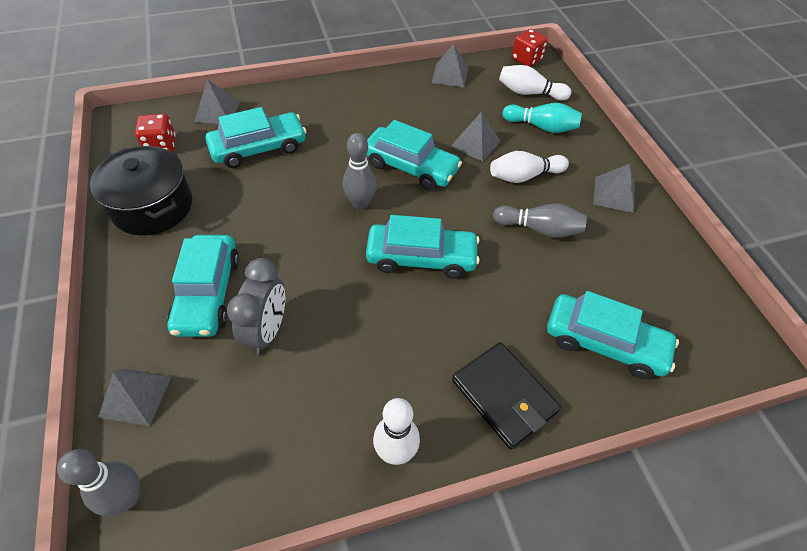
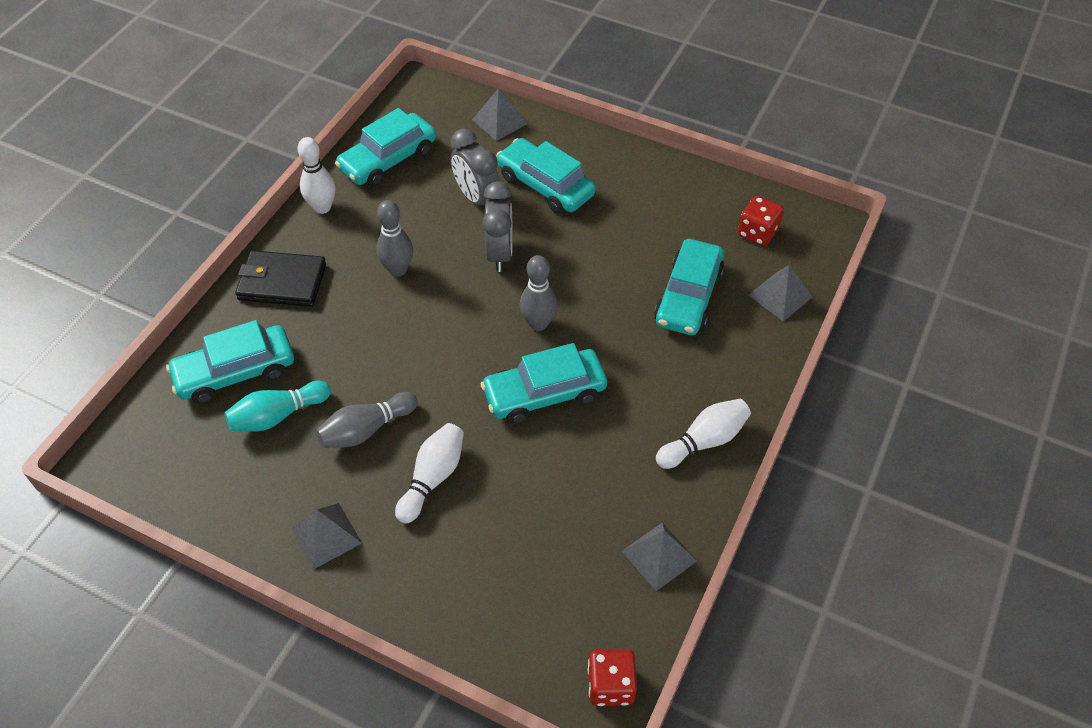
camera: 135 degrees right, 0 degrees up
grey bowling pin [57,449,140,516] -> grey bowling pin moved to [376,200,413,277]
black pot [90,146,192,235] -> none
turquoise car [366,215,480,279] -> turquoise car moved to [335,108,436,187]
grey pyramid [450,112,500,162] -> none
white bowling pin [499,65,571,101] -> white bowling pin moved to [656,399,751,469]
turquoise bowling pin [502,103,582,133] -> turquoise bowling pin moved to [224,381,331,431]
none -> grey clock [483,181,513,272]

